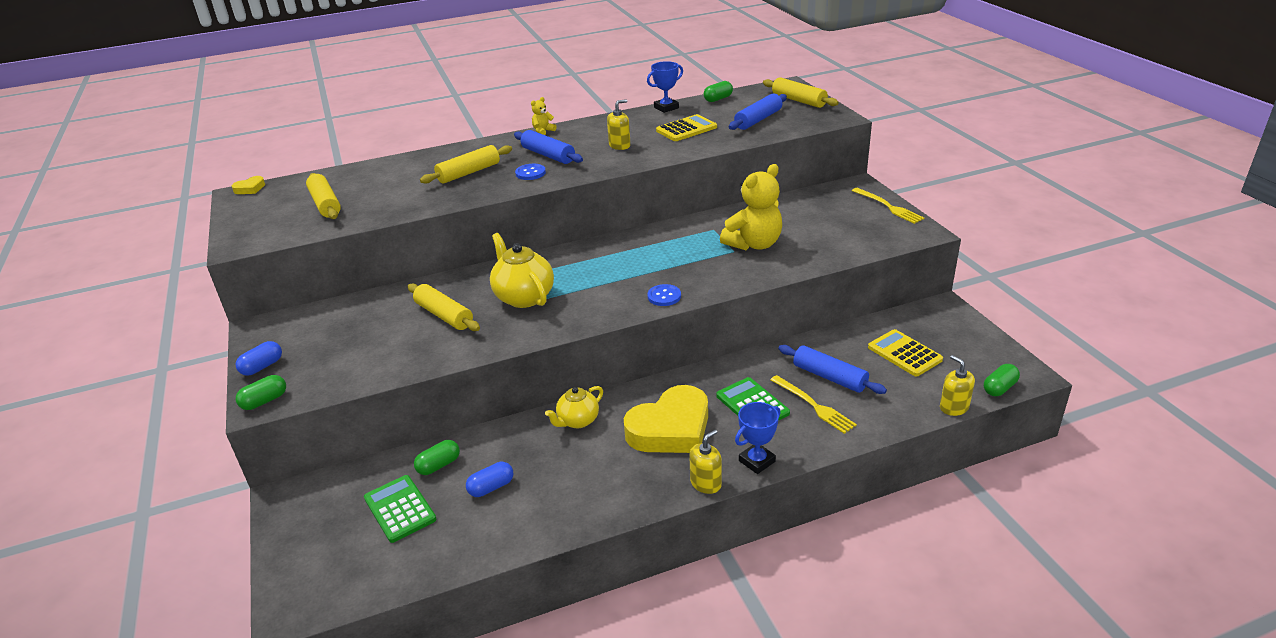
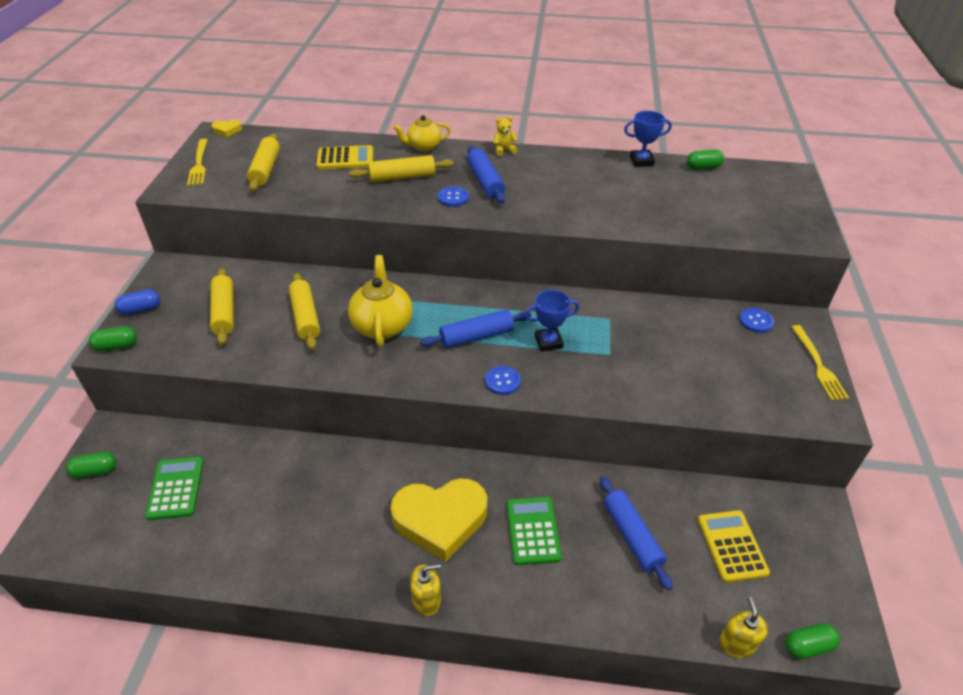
camera: 25 degrees right, 10 degrees up
green capsule [414,440,460,475] -> green capsule moved to [66,452,117,478]
blue capsule [466,462,513,497] -> none
yellow teapot [545,386,603,428] -> yellow teapot moved to [393,115,451,152]
yellow soap dispenser [607,99,631,150] -> none
yellow calculator [656,114,717,141] -> yellow calculator moved to [316,145,373,170]
yellow teddy bear [720,164,782,250] -> none
blue rolling pin [729,94,787,130] -> blue rolling pin moved to [420,310,531,348]
blue trophy [735,402,780,474] -> blue trophy moved to [524,290,579,352]
yellow rolling pin [763,77,839,108] -> yellow rolling pin moved to [210,268,234,345]
yellow fork [770,375,857,434] -> yellow fork moved to [187,139,208,186]
none -> blue button [739,308,774,333]

